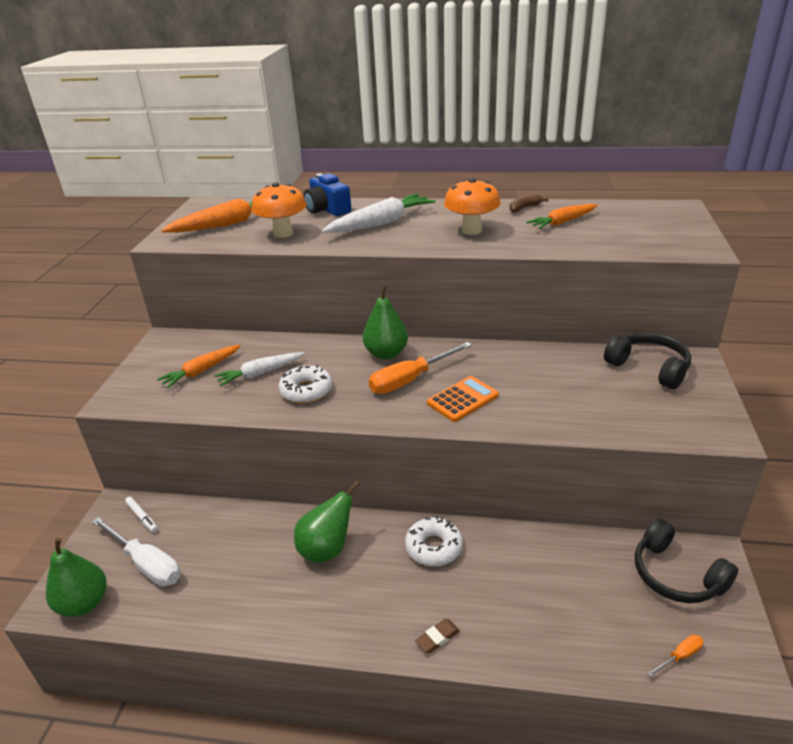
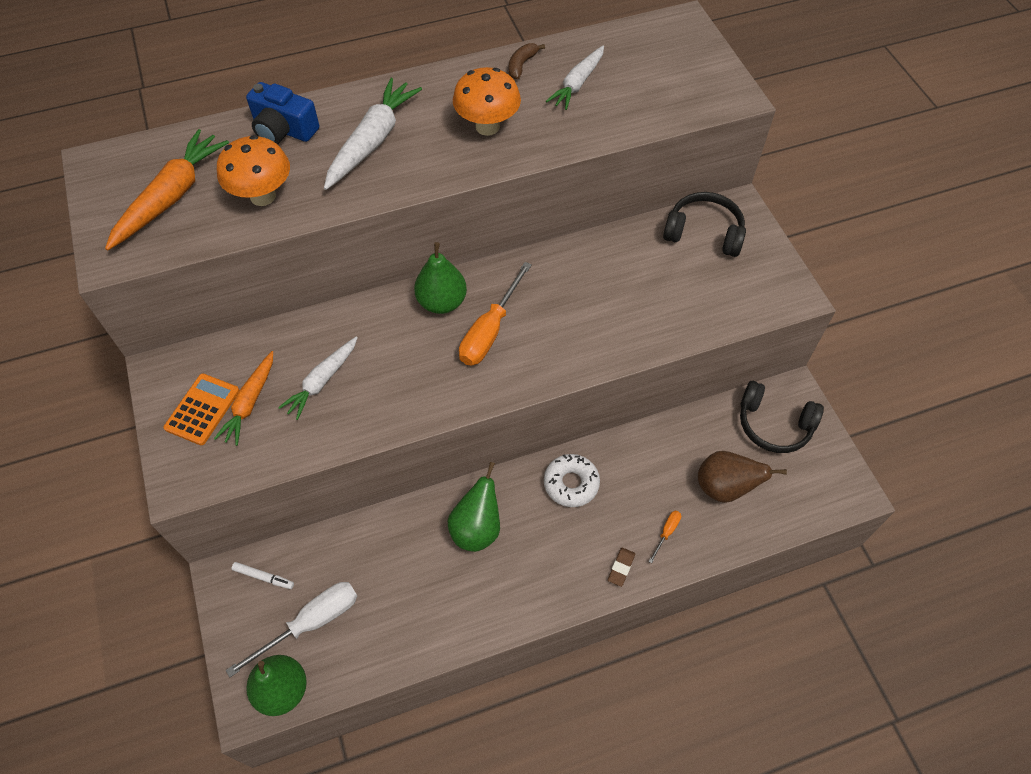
camera: 30 degrees left, 25 degrees up
white screwdriver [92,517,180,586] -> white screwdriver turned 45 degrees counterclockwise [226,582,357,678]
white donut [279,365,332,403] -> none
orange calculator [427,376,499,422] -> orange calculator moved to [164,374,239,445]
orange carrot [526,204,597,229] -> white carrot [546,45,604,110]
orange screwdriver [647,635,703,677] -> orange screwdriver moved to [648,511,681,563]
none -> brown pear [698,451,787,503]

